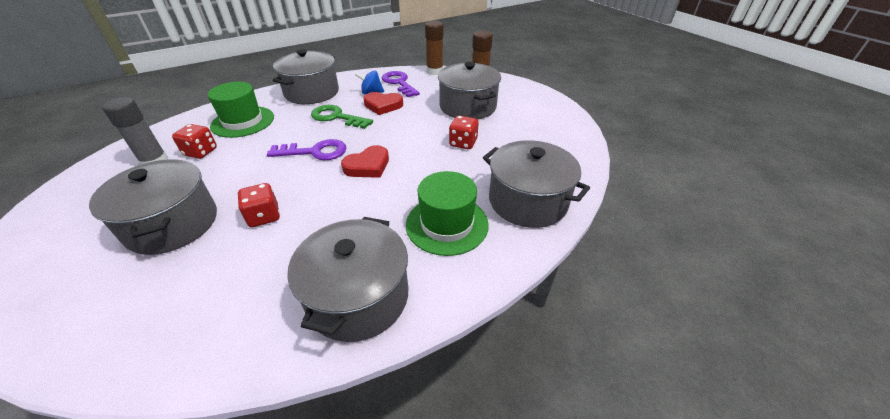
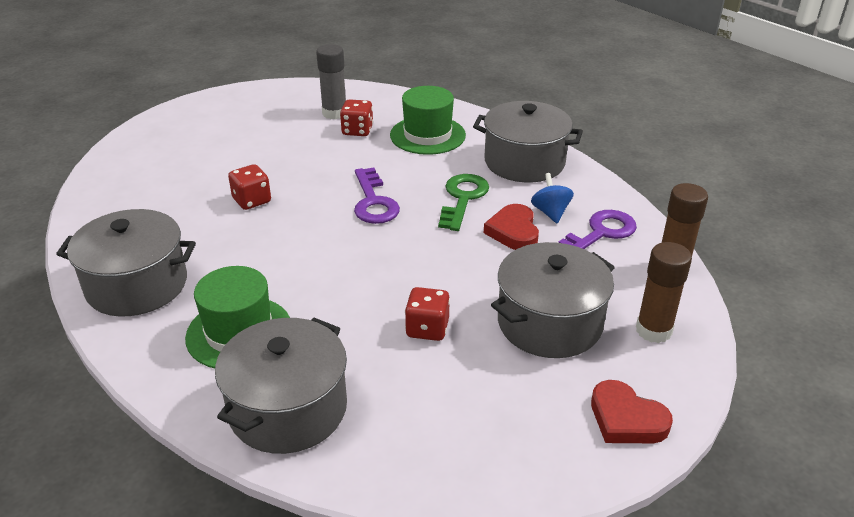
camera: 80 degrees right, 5 degrees down
grey pot [89,159,217,255] -> none
red heart [341,145,389,178] -> red heart moved to [591,380,673,443]

